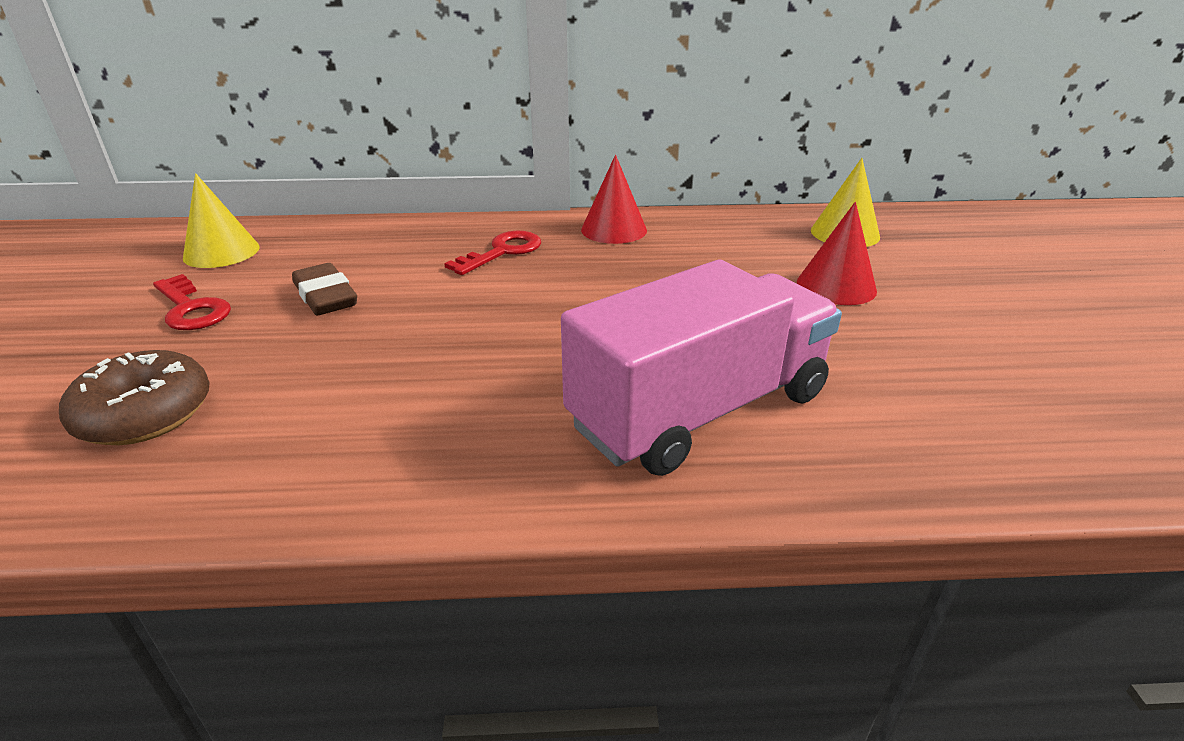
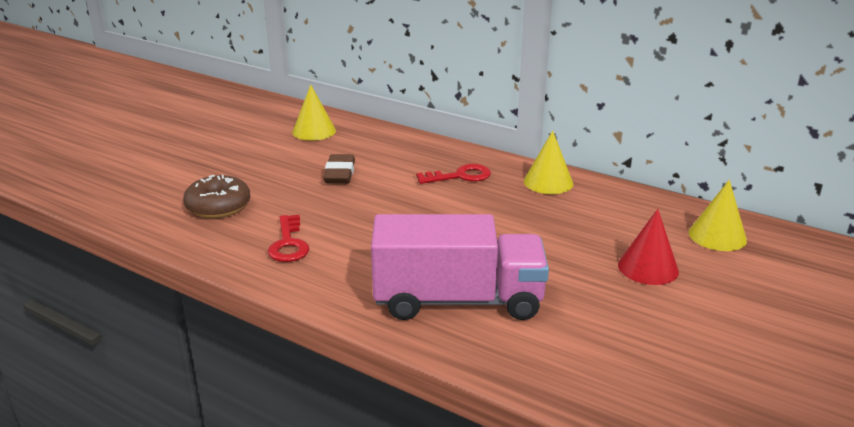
camera: 35 degrees right, 5 degrees down
red key [153,274,231,330] -> red key moved to [268,215,309,262]
red cone [581,155,647,244] -> yellow cone [524,131,573,194]

